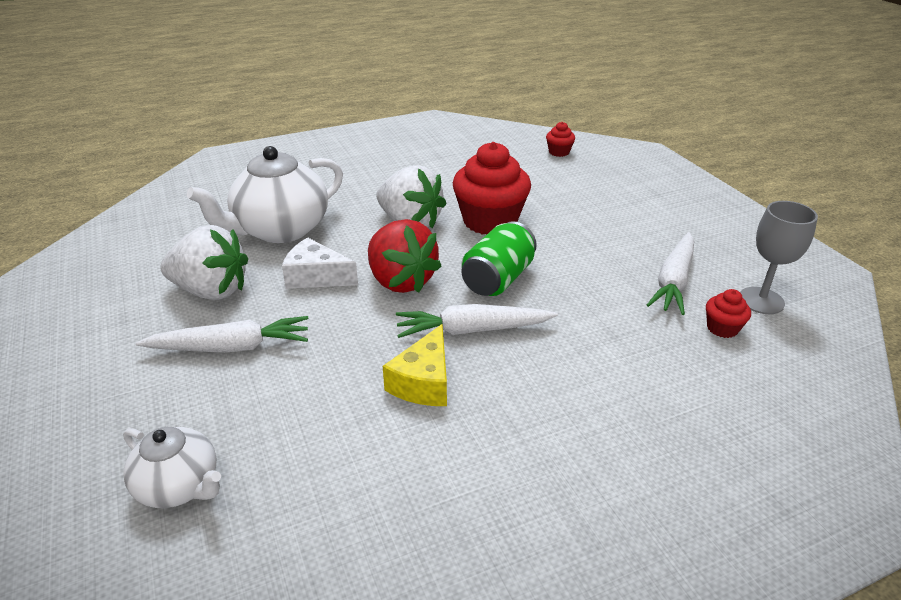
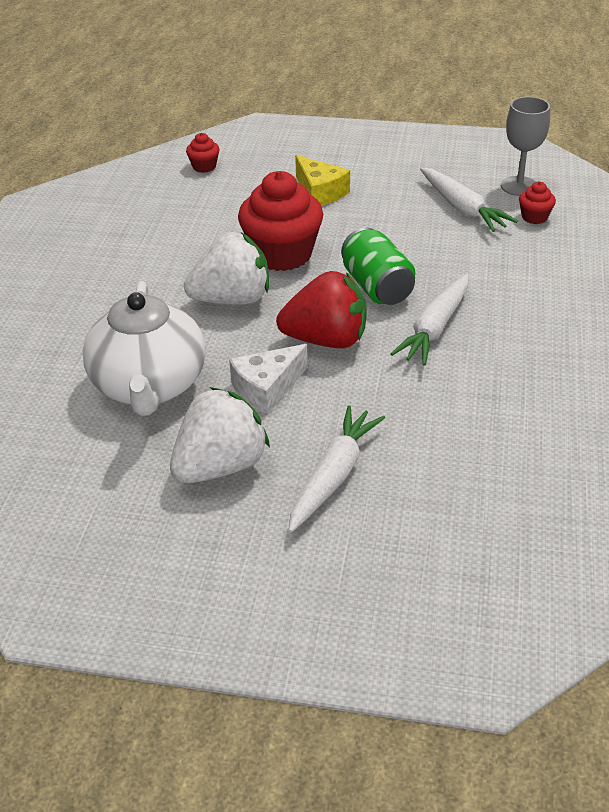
camera: 55 degrees left, 5 degrees up
white teapot [123,427,221,508] -> none
yellow cheese [383,324,447,406] -> yellow cheese moved to [295,155,350,206]

